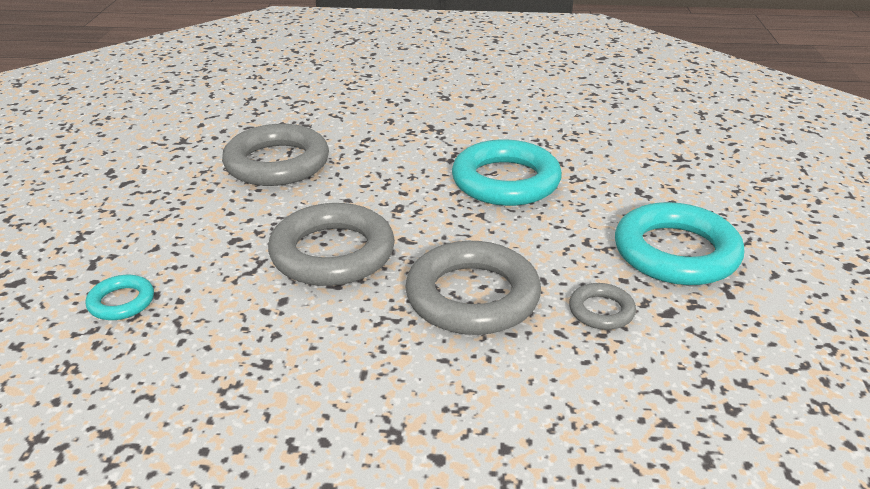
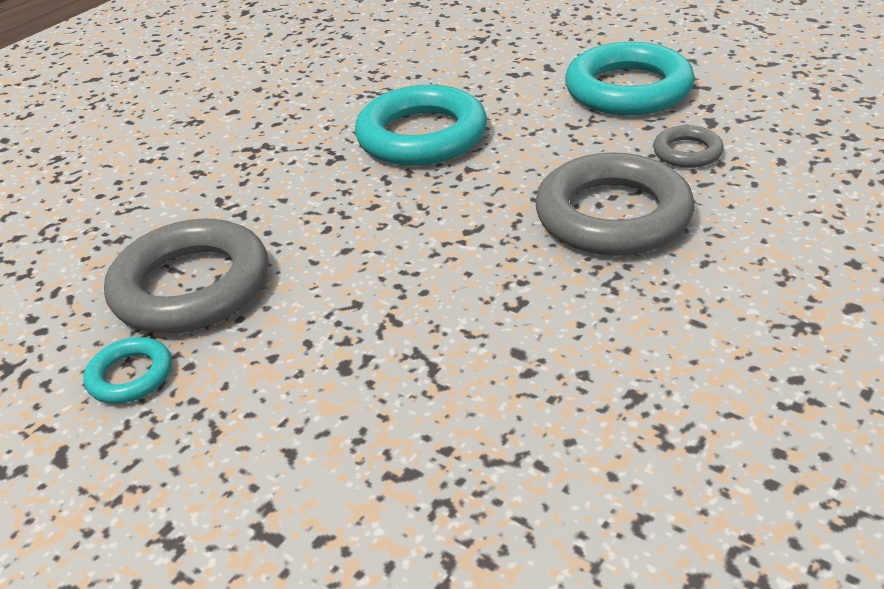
camera: 55 degrees left, 5 degrees up
turquoise ring [86,275,154,320] -> turquoise ring moved to [83,337,172,404]
grey ring [268,203,395,286] -> none

